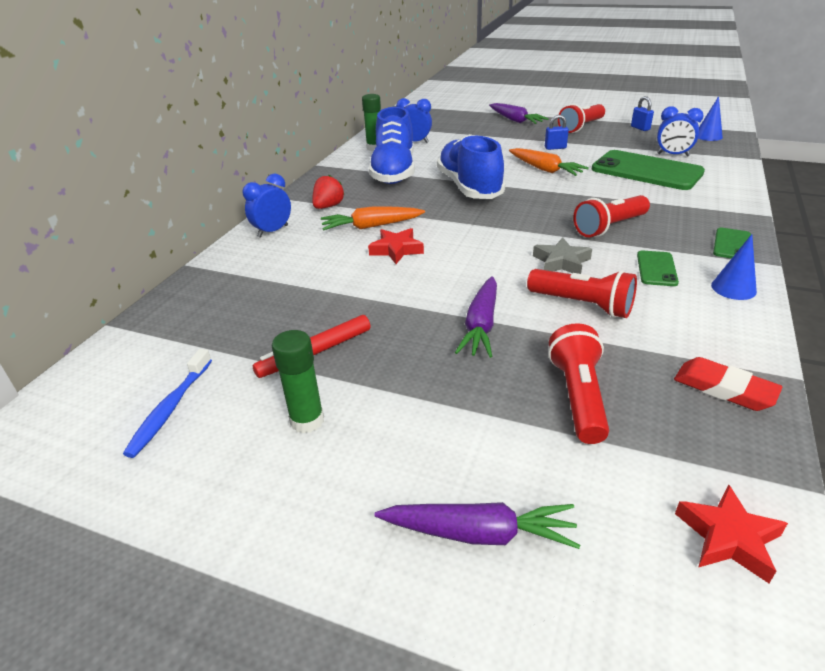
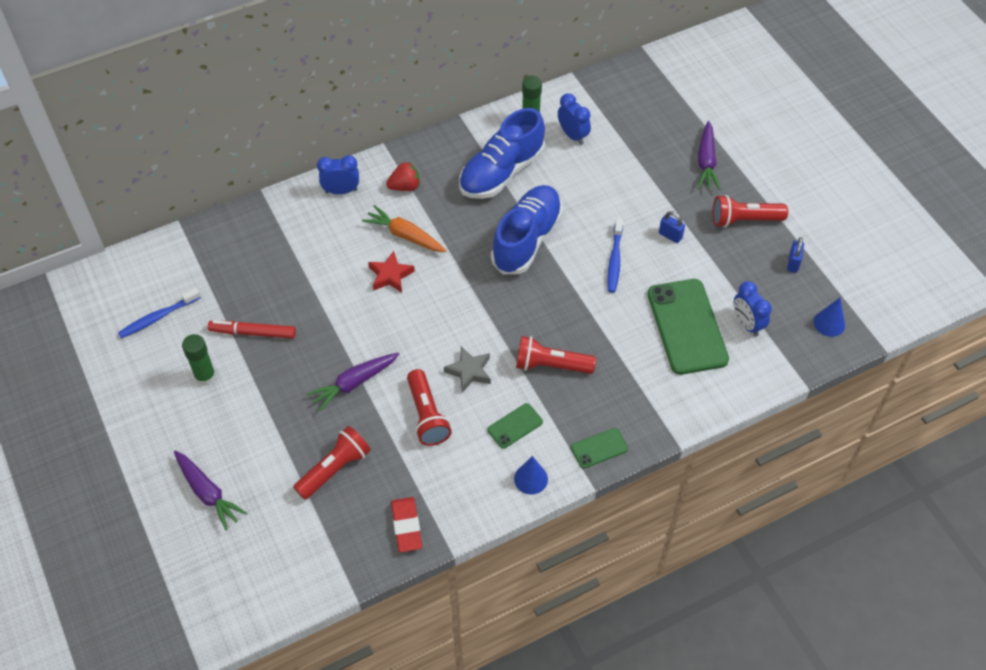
camera: 40 degrees right, 20 degrees up
orange carrot [509,148,589,176] -> blue toothbrush [607,218,623,293]
red star [675,484,788,583] -> none

